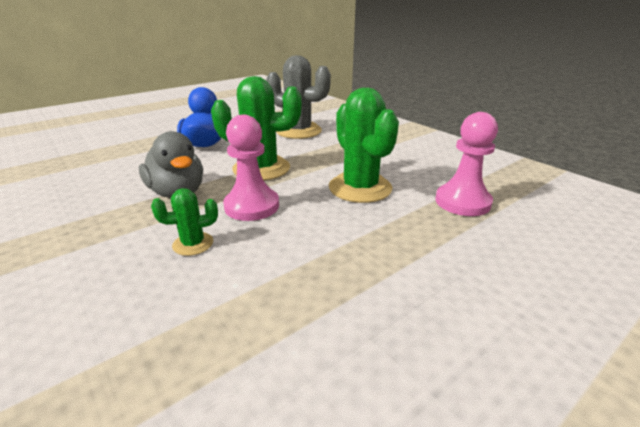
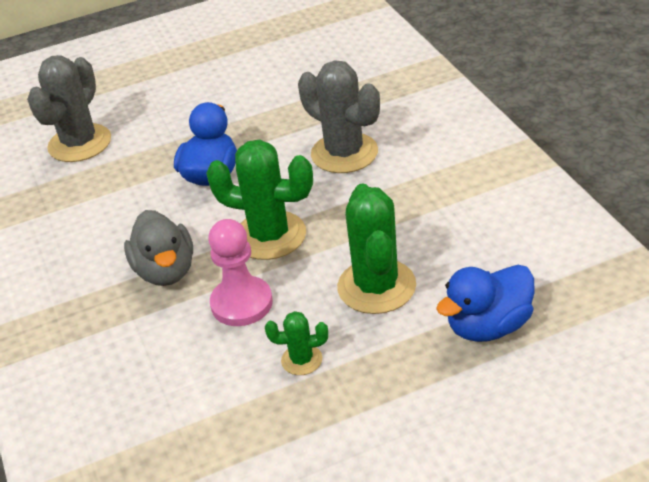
camera: 20 degrees right, 10 degrees up
green cactus [151,188,218,256] -> green cactus moved to [265,311,328,375]
pink pawn [436,112,498,216] -> blue duck [436,265,535,342]
none -> grey cactus [27,55,111,162]

